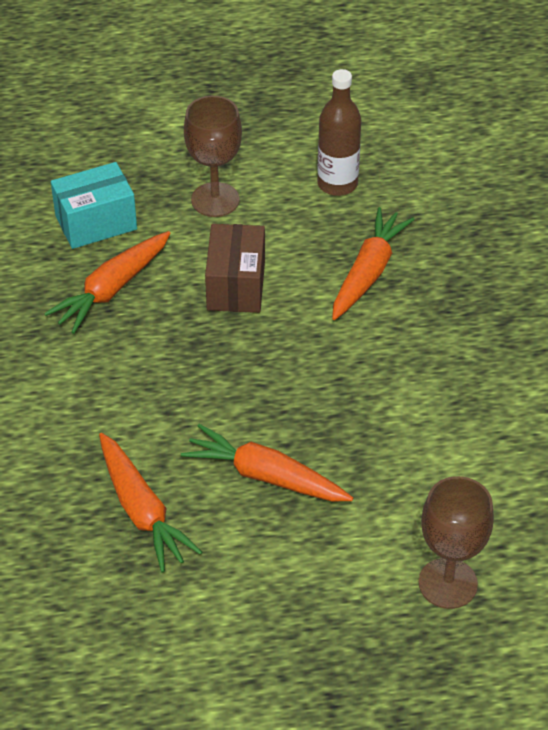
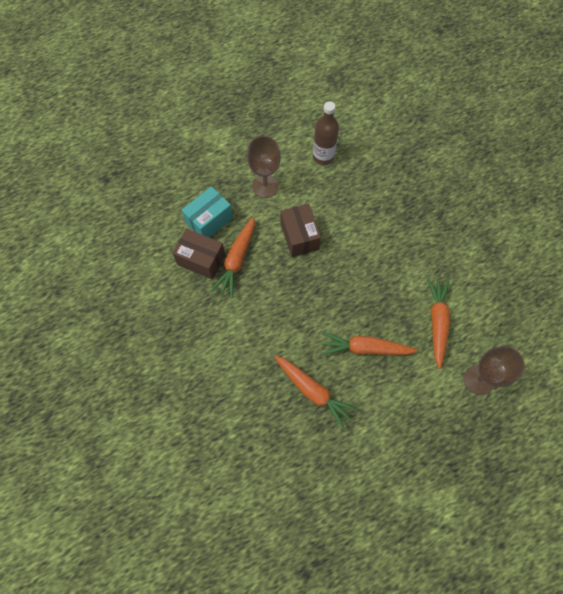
camera: 20 degrees left, 20 degrees up
orange carrot [332,207,415,320] -> orange carrot moved to [427,278,450,369]
none -> brown box [172,228,225,280]

